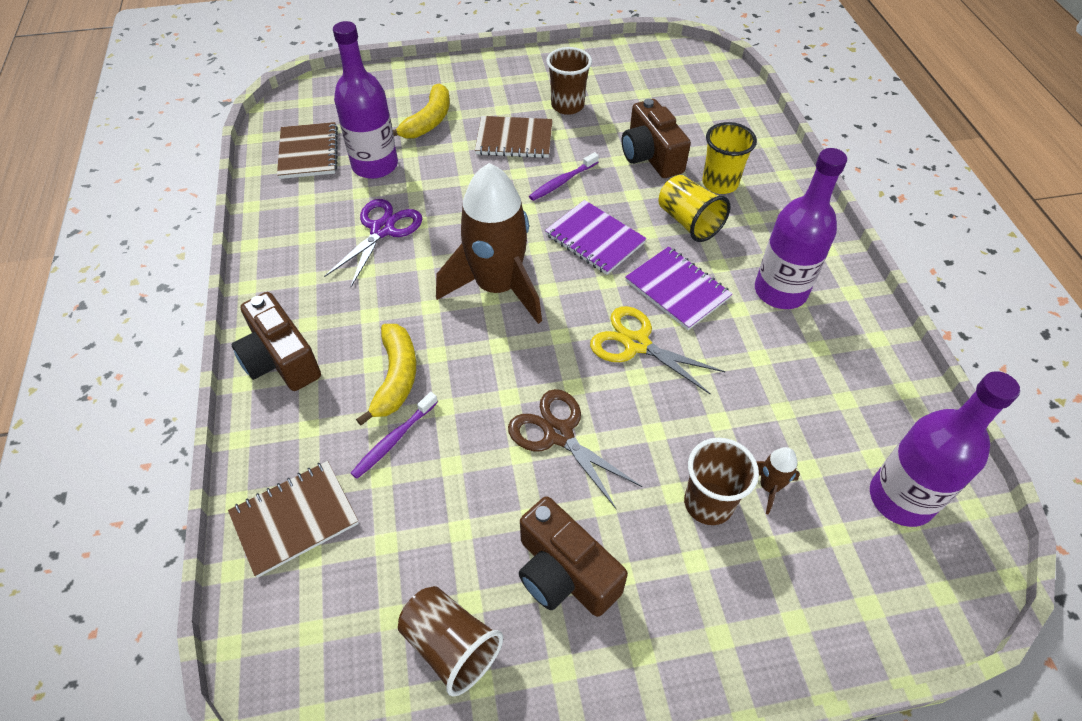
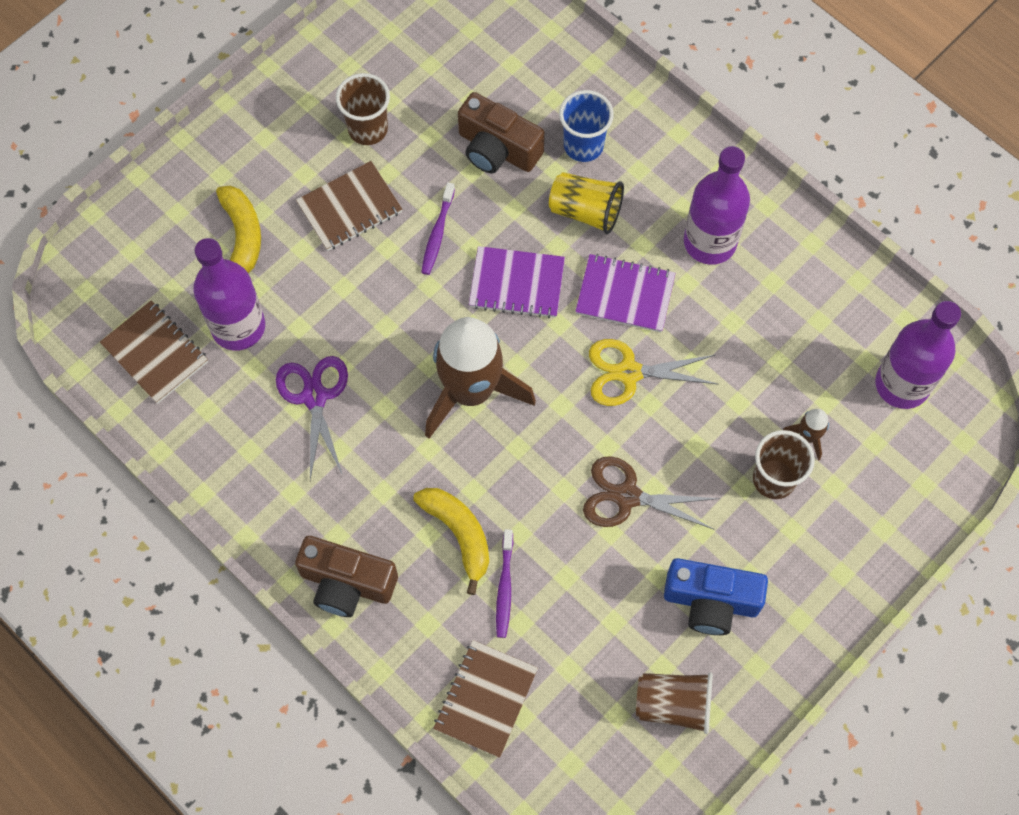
camera: 35 degrees left, 15 degrees up
brown camera [519,496,628,617] -> blue camera [664,558,768,635]
yellow cup [702,122,757,194] -> blue cup [559,90,614,162]

